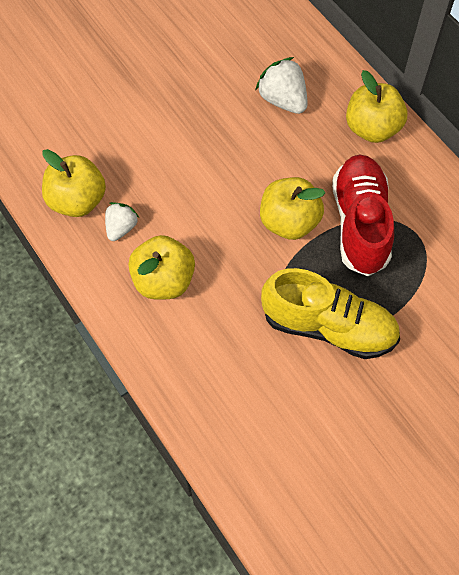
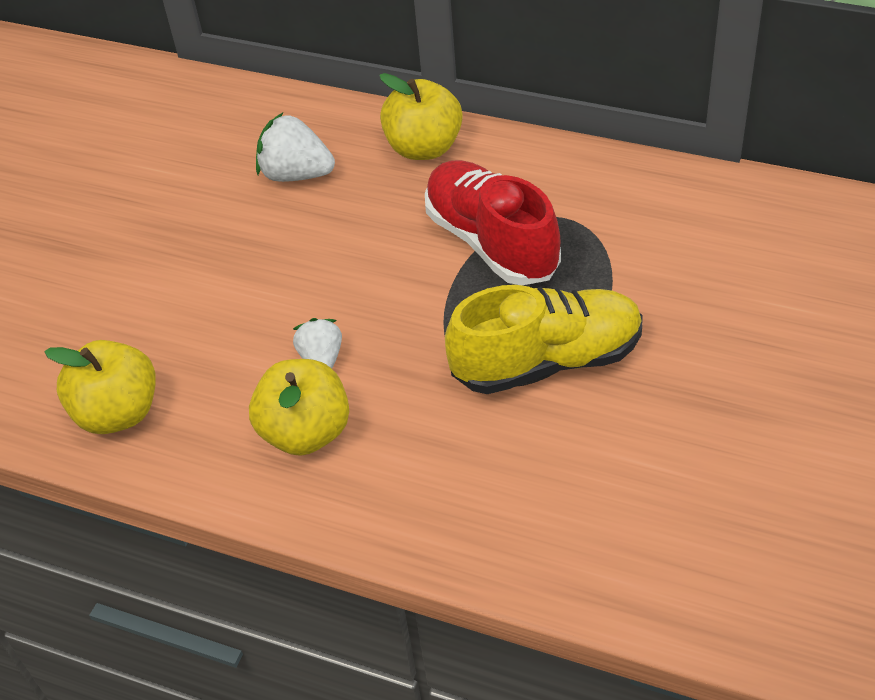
camera: 30 degrees left, 15 degrees down
white strawberry [105,202,139,241] -> white strawberry moved to [293,318,342,369]
yellow apple [260,177,325,240] -> none

